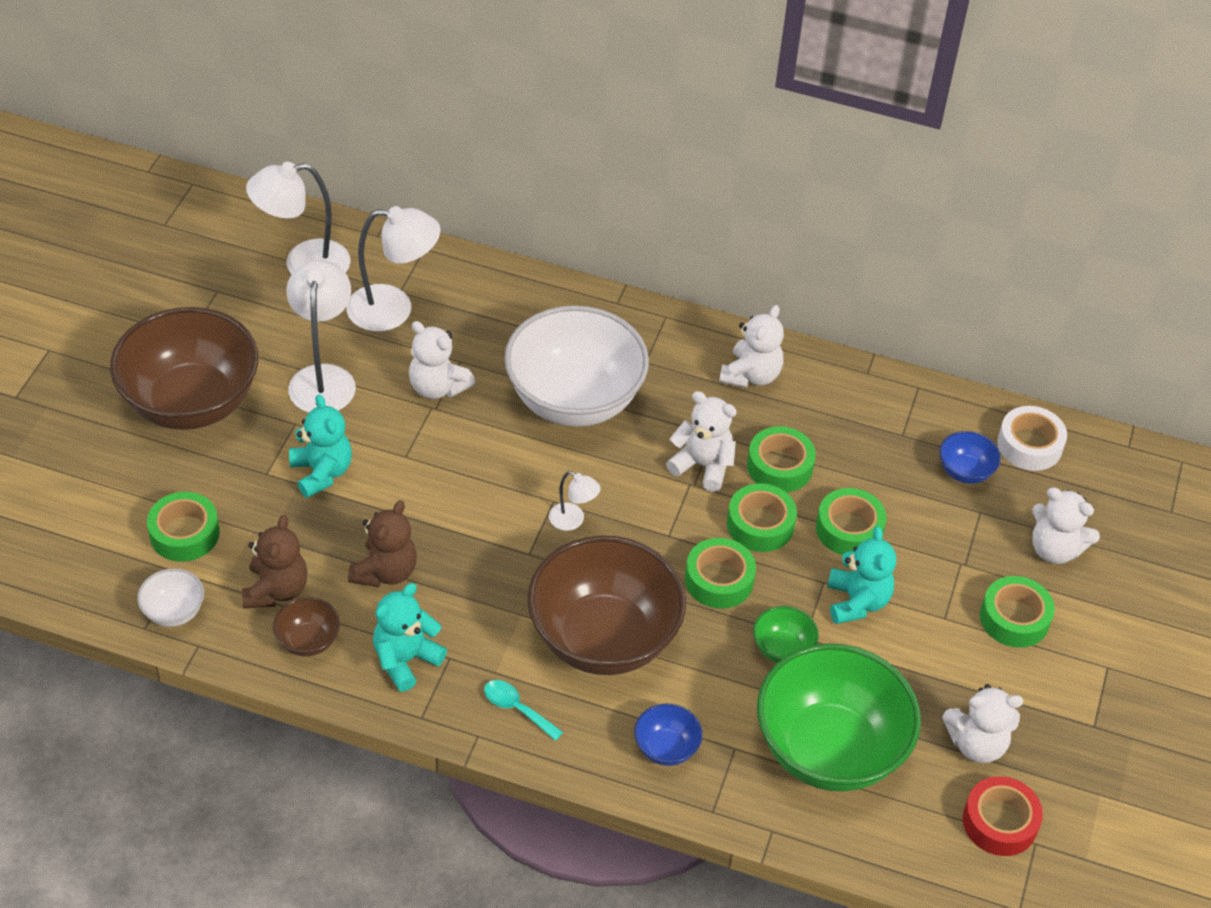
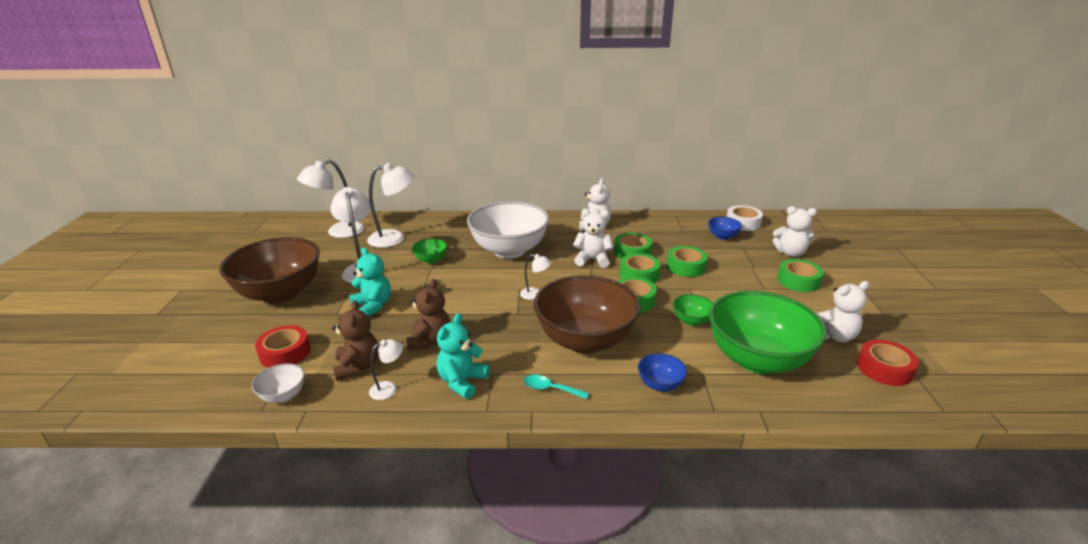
camera: 15 degrees left, 20 degrees down
green tape [147,492,220,562] -> red tape [255,325,311,368]
brown bowl [273,597,340,657] -> white lamp [369,339,403,400]
white teddy bear [409,321,475,399] -> green bowl [412,238,447,264]
turquoise teddy bear [827,526,896,624] -> none

